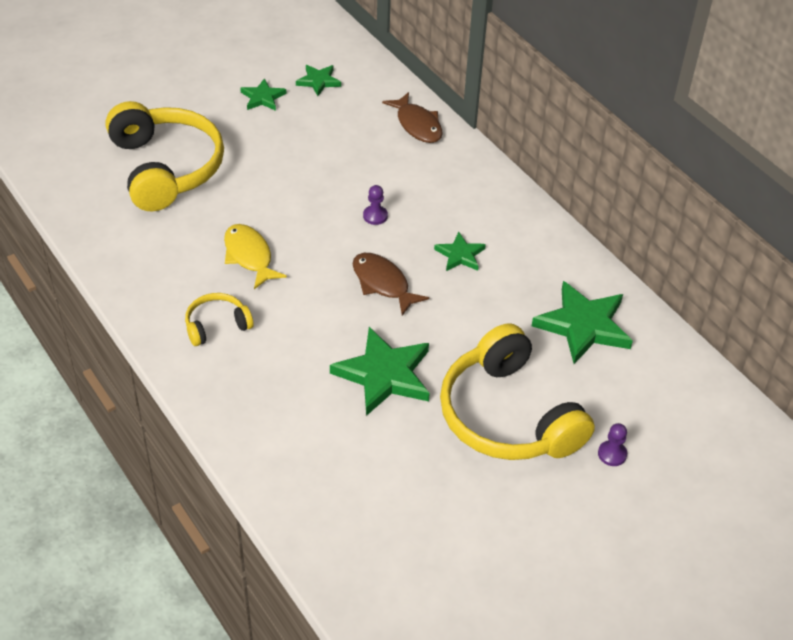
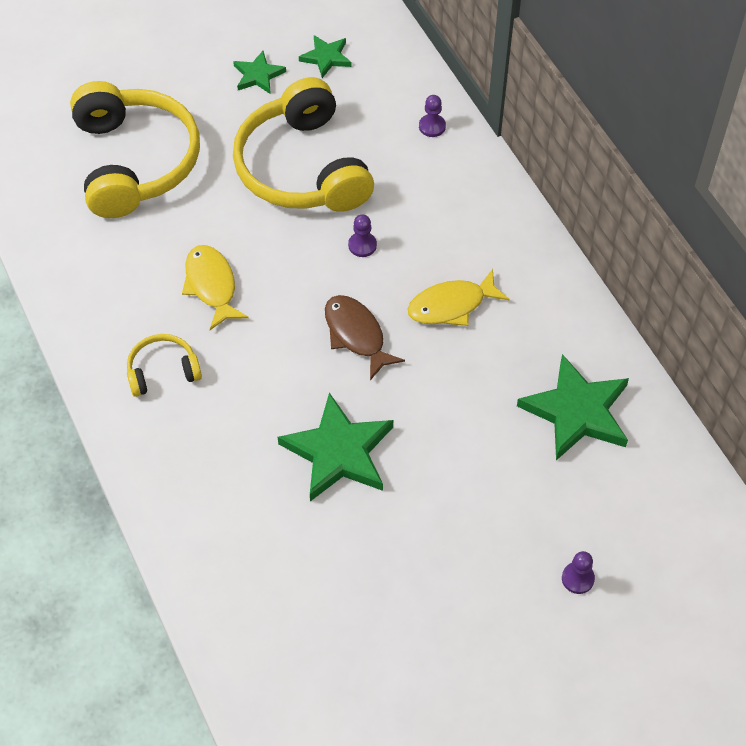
camera: 10 degrees right, 10 degrees up
brown fish [382,92,443,143] -> purple pawn [419,95,446,137]
green star [434,232,486,271] -> yellow fish [408,269,510,326]
yellow headphones [440,323,595,460] -> yellow headphones moved to [233,77,374,212]

